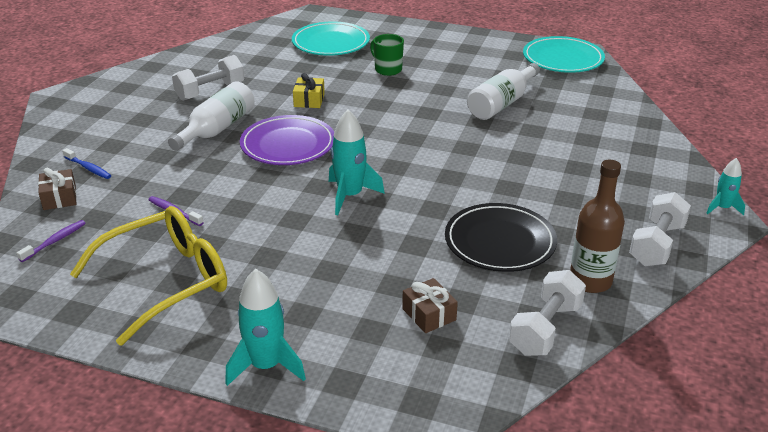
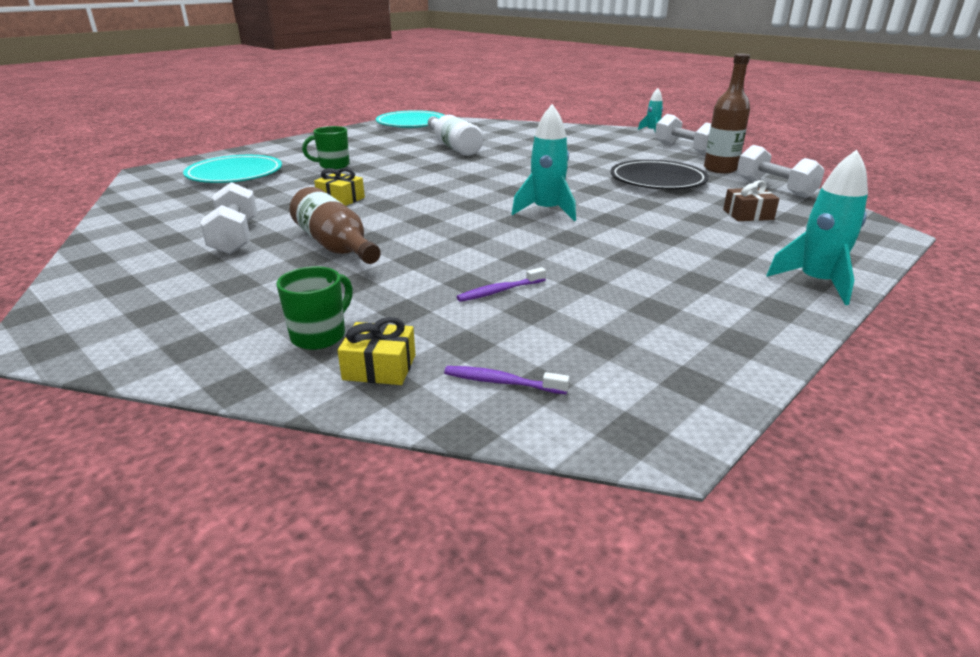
camera: 65 degrees left, 5 degrees down
purple toothbrush [17,220,86,262] -> purple toothbrush turned 45 degrees counterclockwise [444,366,570,394]
brown gift [38,167,77,210] -> yellow gift [337,317,415,385]
blue toothbrush [62,148,111,179] -> green mug [276,266,353,350]
yellow glasses [70,206,227,346] -> none
white bottle [168,81,255,151] -> brown bottle [290,187,381,264]
purple plate [240,115,334,165] -> none

